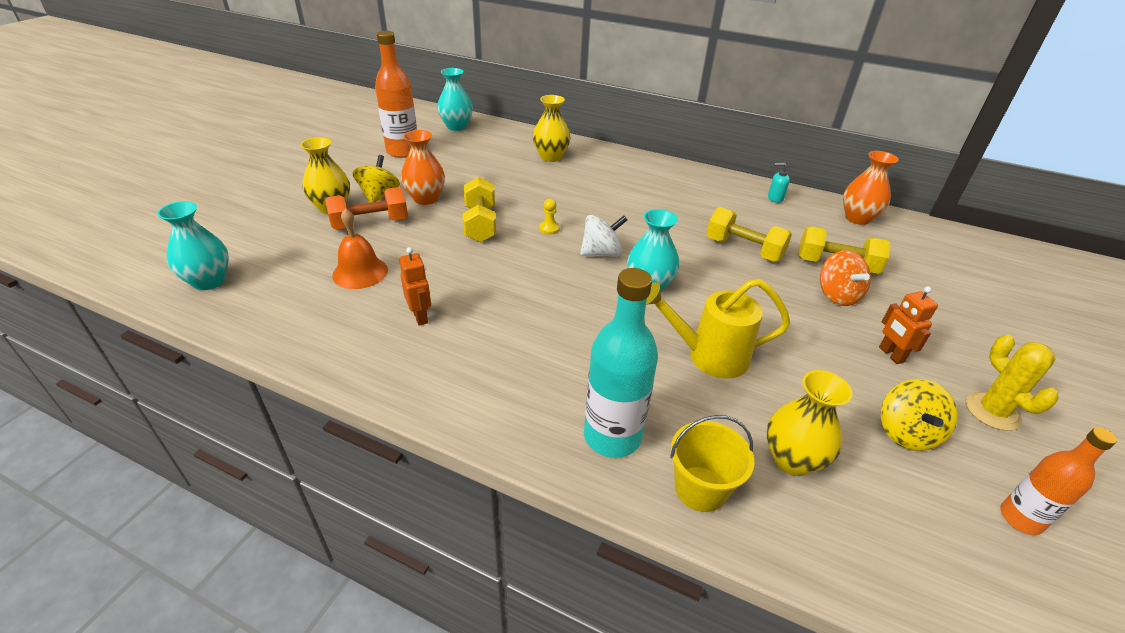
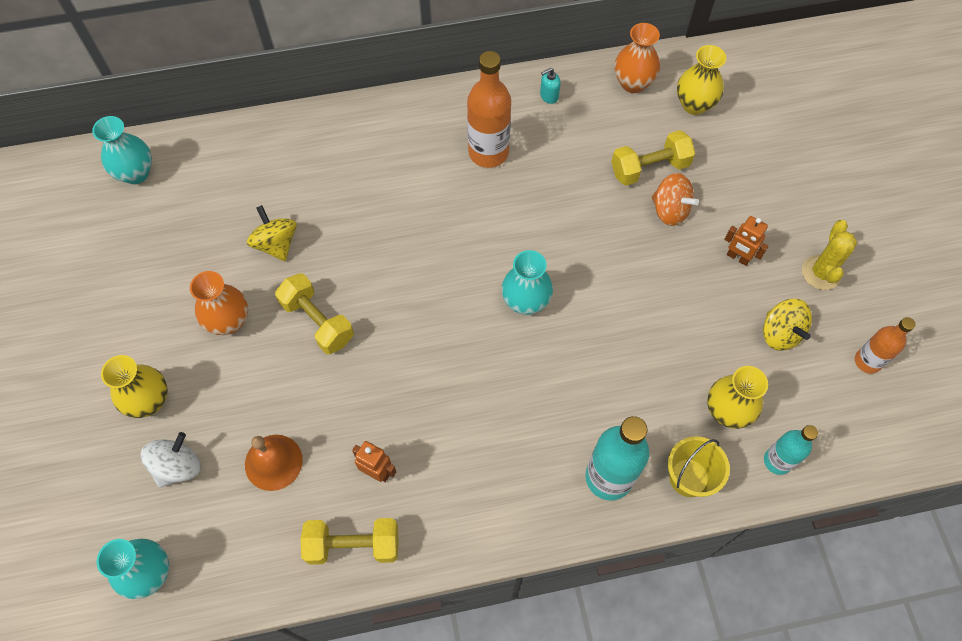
camera: 35 degrees left, 25 degrees up
orange dumbbell [325,187,408,230] -> none
yellow spinning top [352,155,400,203] -> yellow spinning top moved to [247,205,297,261]
orange bottle [375,31,417,158] -> orange bottle moved to [467,51,511,168]
yellow vase [533,95,570,162] -> yellow vase moved to [677,45,726,115]
yellow pawn [539,199,560,235] -> none
white spinning top [580,215,627,257] -> white spinning top moved to [141,432,201,488]
yellow watering can [646,279,790,379] -> none
yellow dumbbell [706,207,792,262] -> yellow dumbbell moved to [301,518,399,565]
yellow cactus [966,334,1059,431] -> yellow cactus turned 60 degrees clockwise [802,220,857,290]
none -> turquoise bottle [764,425,818,475]

